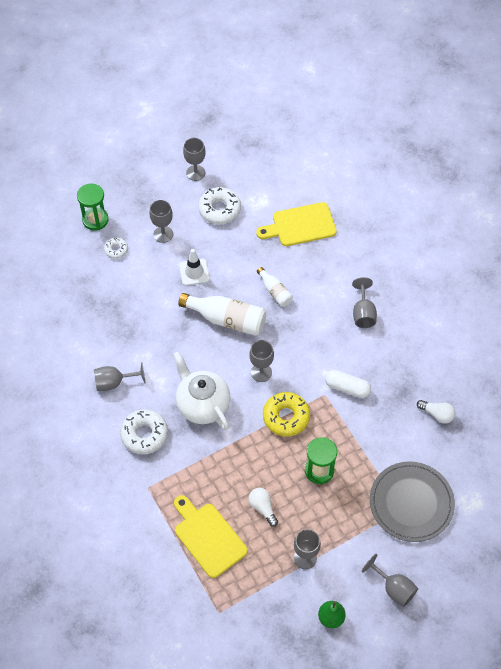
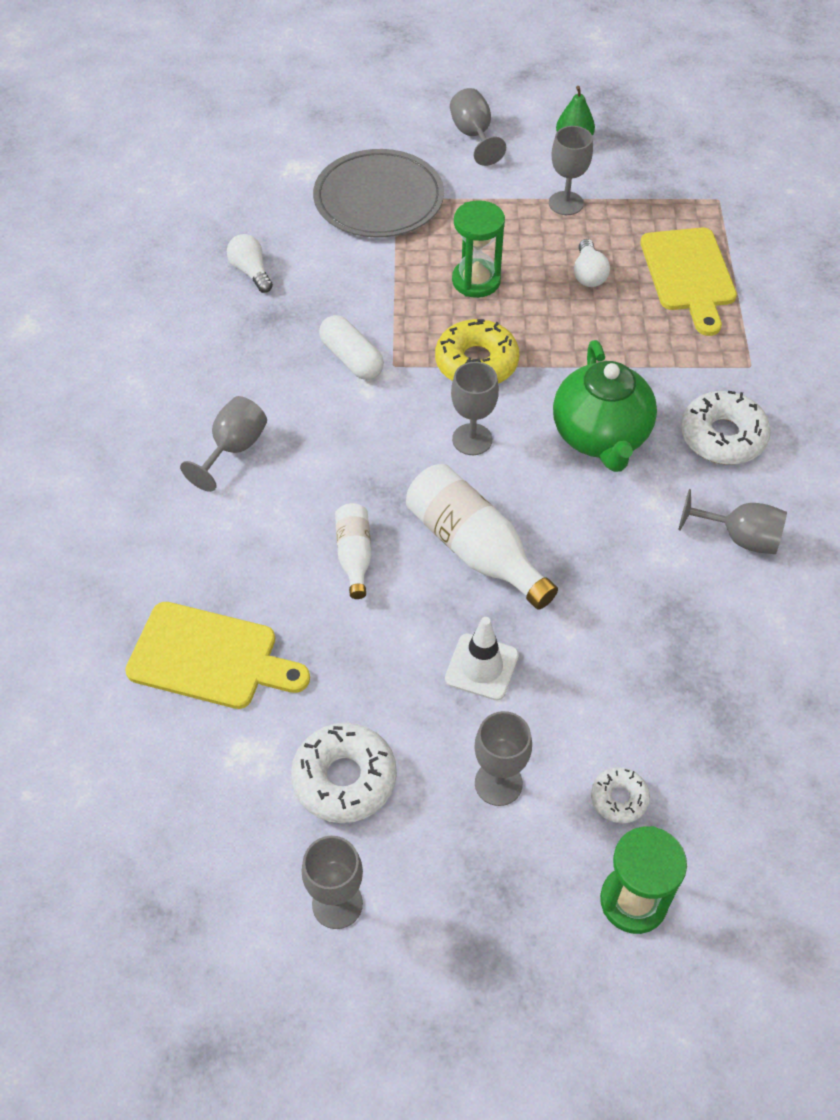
camera: 150 degrees left, 5 degrees down
white teapot [173,352,231,430] -> green teapot [553,340,657,472]

